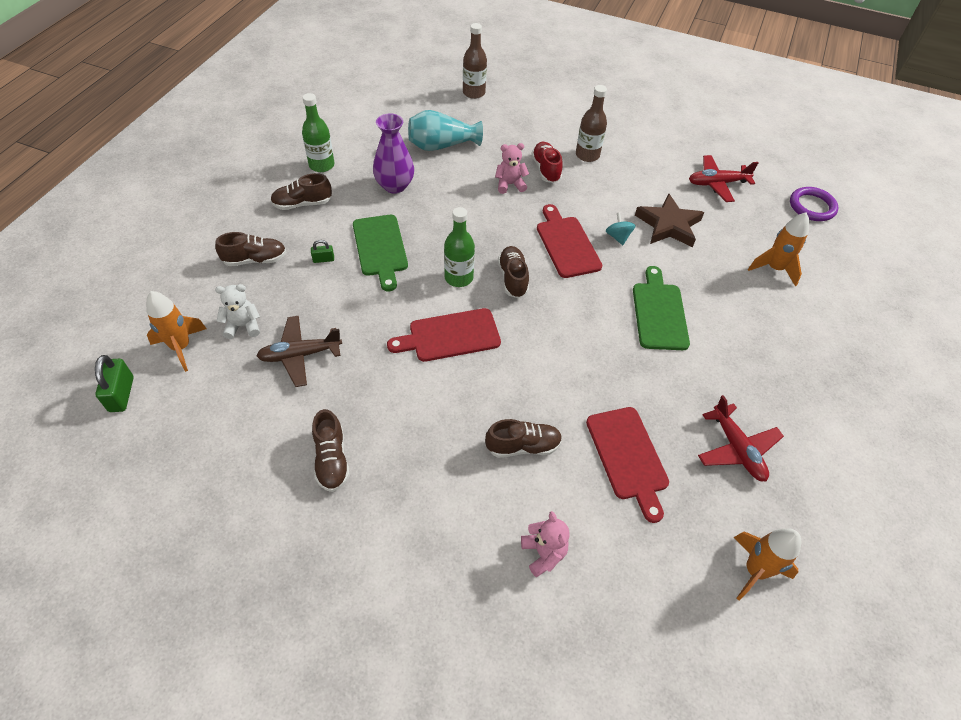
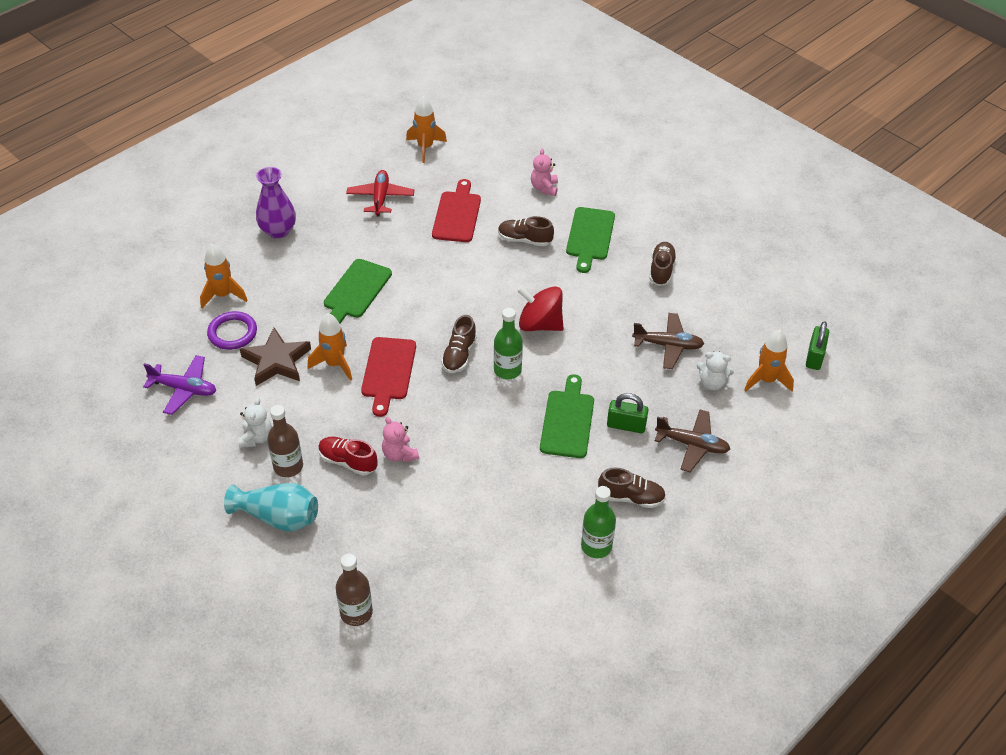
camera: 155 degrees left, 5 degrees down
brown shoe [215,232,286,266] -> brown plane [655,410,730,472]
green padlock [311,240,334,263] -> green padlock [607,393,648,433], size x1.79
purple vase [373,113,414,194] -> purple vase moved to [256,167,296,239]
red cutting board [387,308,501,362] -> red spinning top [517,286,564,331]
turquoise vase [408,110,483,151] -> turquoise vase moved to [224,483,318,531]
pink teddy bear [495,143,529,194] -> pink teddy bear turned 45 degrees clockwise [382,417,419,462]
red shoe [531,142,563,183] -> red shoe turned 105 degrees clockwise [318,437,378,475]
turquoise spinning top [606,212,636,245] -> orange rocket [308,313,352,381]
red plane [689,155,758,202] -> purple plane [143,355,216,415]
purple ring [790,187,838,221] -> purple ring moved to [207,311,257,350]
none -> white teddy bear [238,398,272,448]
none -> green cutting board [566,207,615,273]

